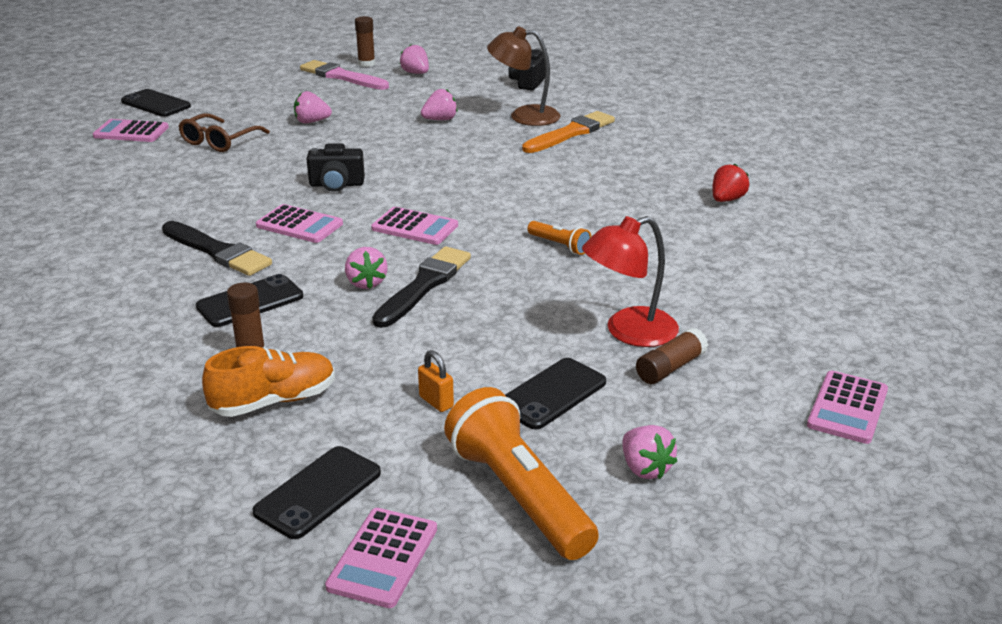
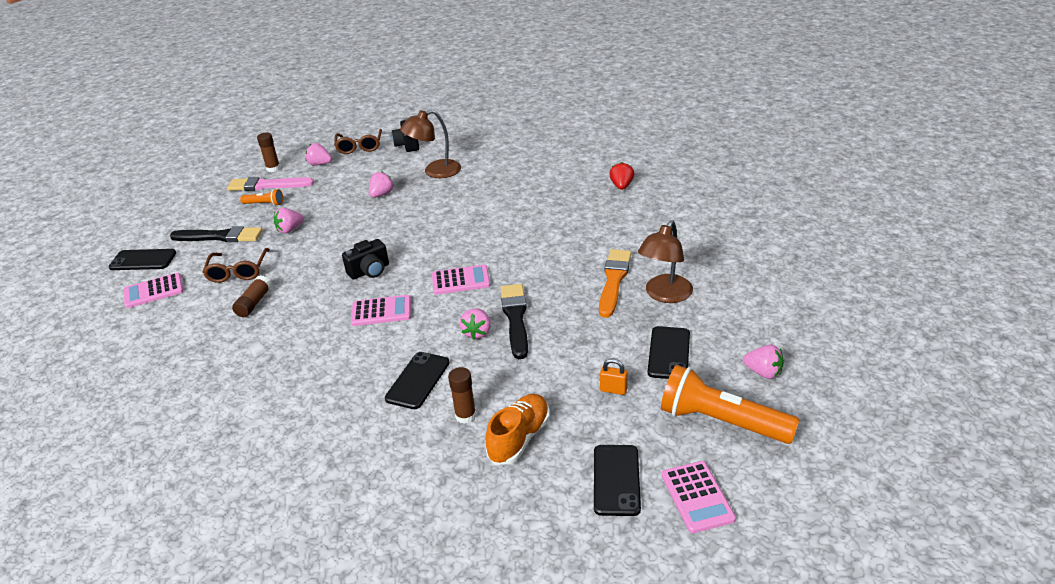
camera: 30 degrees left, 5 degrees up
black brush [162,221,272,276] -> black brush moved to [170,226,263,242]
pink strawberry [345,247,388,289] -> pink strawberry turned 60 degrees clockwise [460,309,491,340]
orange brush [522,111,615,153] -> orange brush moved to [599,249,631,318]
orange flashlight [527,221,591,255] -> orange flashlight moved to [240,189,283,206]
red lamp [582,216,679,347] -> brown lamp [638,220,693,303]
brown glue stick [636,328,708,384] -> brown glue stick moved to [232,275,272,317]
pink calculator [807,371,888,444] -> none
none -> brown glasses [334,129,382,154]

